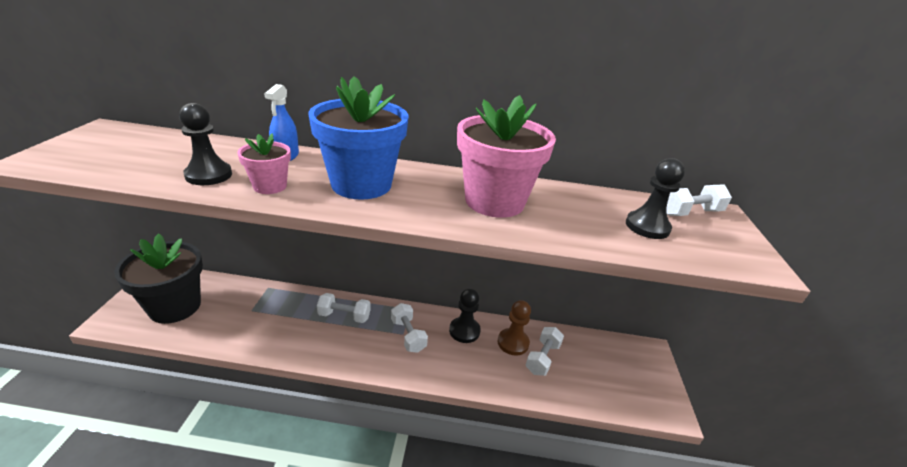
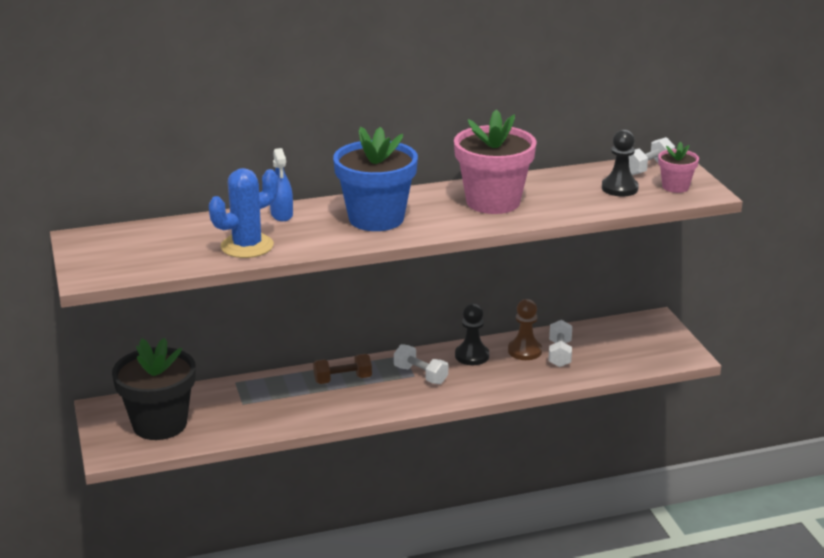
camera: 20 degrees left, 5 degrees down
black pawn [179,103,232,185] -> blue cactus [209,168,278,258]
pink flower pot [237,133,291,194] -> pink flower pot moved to [658,142,699,193]
white dumbbell [317,293,371,323] -> brown dumbbell [313,354,372,384]

